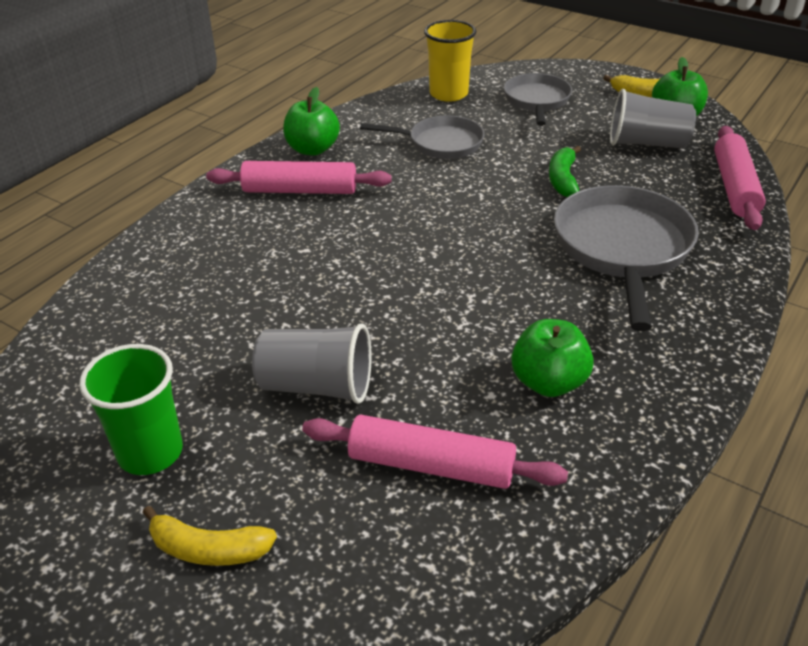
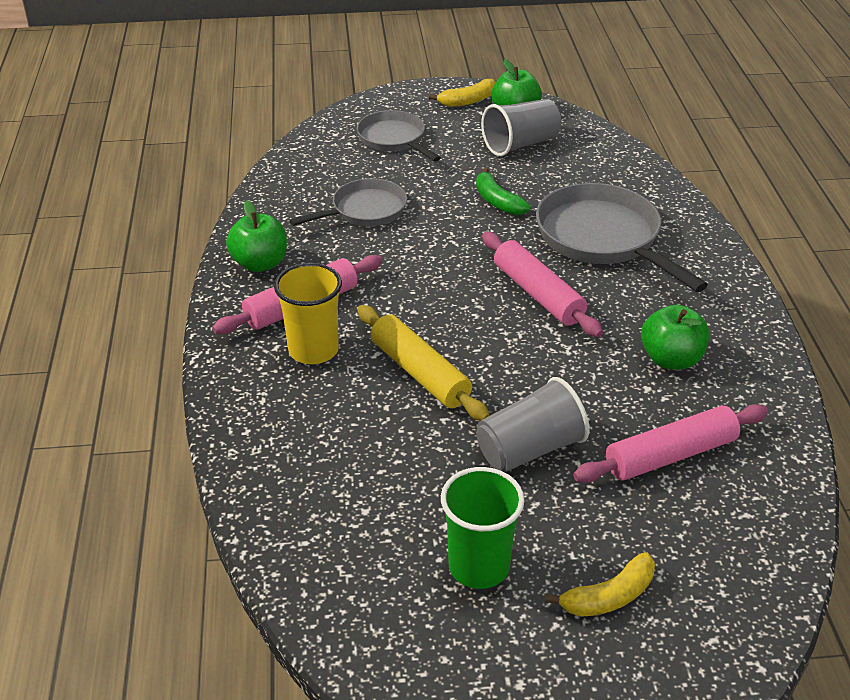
camera: 40 degrees left, 0 degrees up
yellow cup [424,20,476,102] -> yellow cup moved to [274,263,342,364]
pink rolling pin [714,126,766,230] -> pink rolling pin moved to [482,232,603,337]
none -> yellow rolling pin [357,305,490,421]

